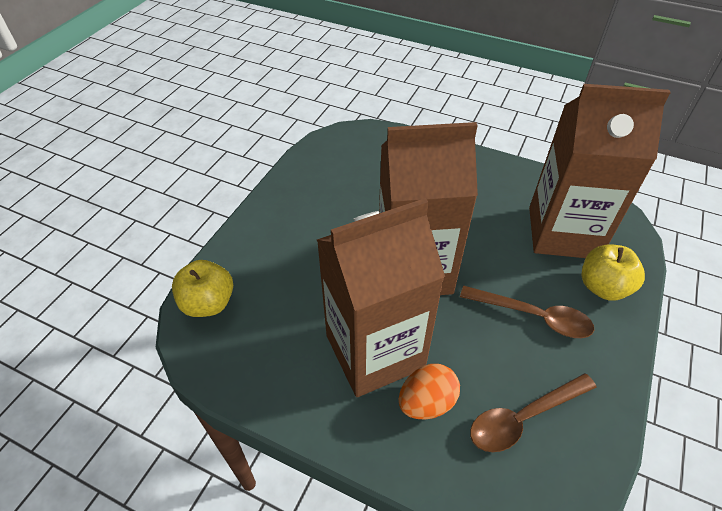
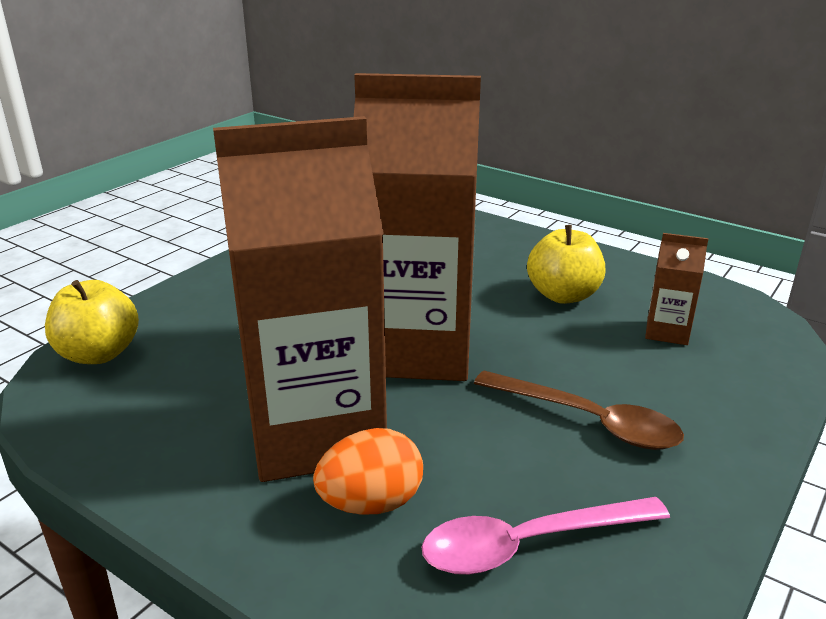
camera: 10 degrees right, 20 degrees down
brown spoon [470,373,597,452] -> pink spoon [421,497,670,575]
brown carton [529,84,671,258] -> brown carton [645,233,708,345], size x0.40
yellow apple [581,244,645,301] -> yellow apple moved to [527,225,605,304]

